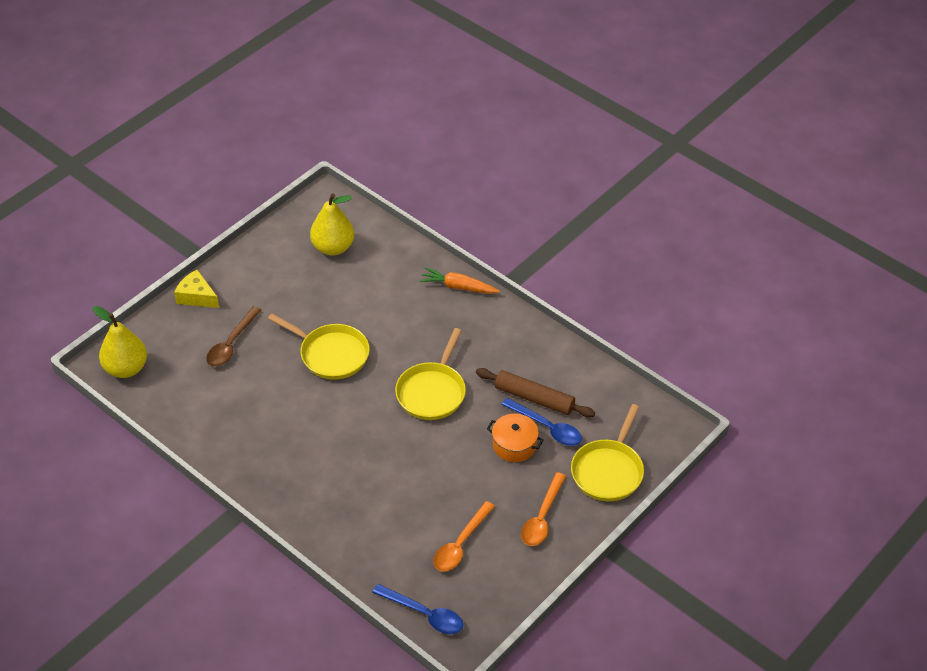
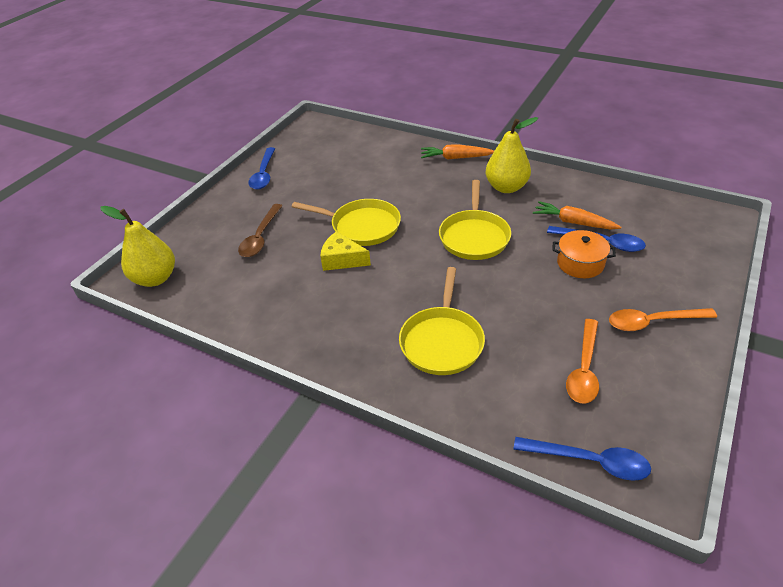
camera: 10 degrees left, 5 degrees down
yellow cheese [174,270,219,308] -> yellow cheese moved to [320,231,371,271]
yellow pear [310,193,354,256] -> yellow pear moved to [486,117,538,193]
brown rolling pin [476,368,595,418] -> orange carrot [533,201,621,230]
orange spoon [521,472,566,546] -> orange spoon turned 75 degrees clockwise [609,308,717,331]
yellow pan [571,404,644,501] -> yellow pan moved to [399,267,485,375]
none -> blue spoon [248,147,275,190]

